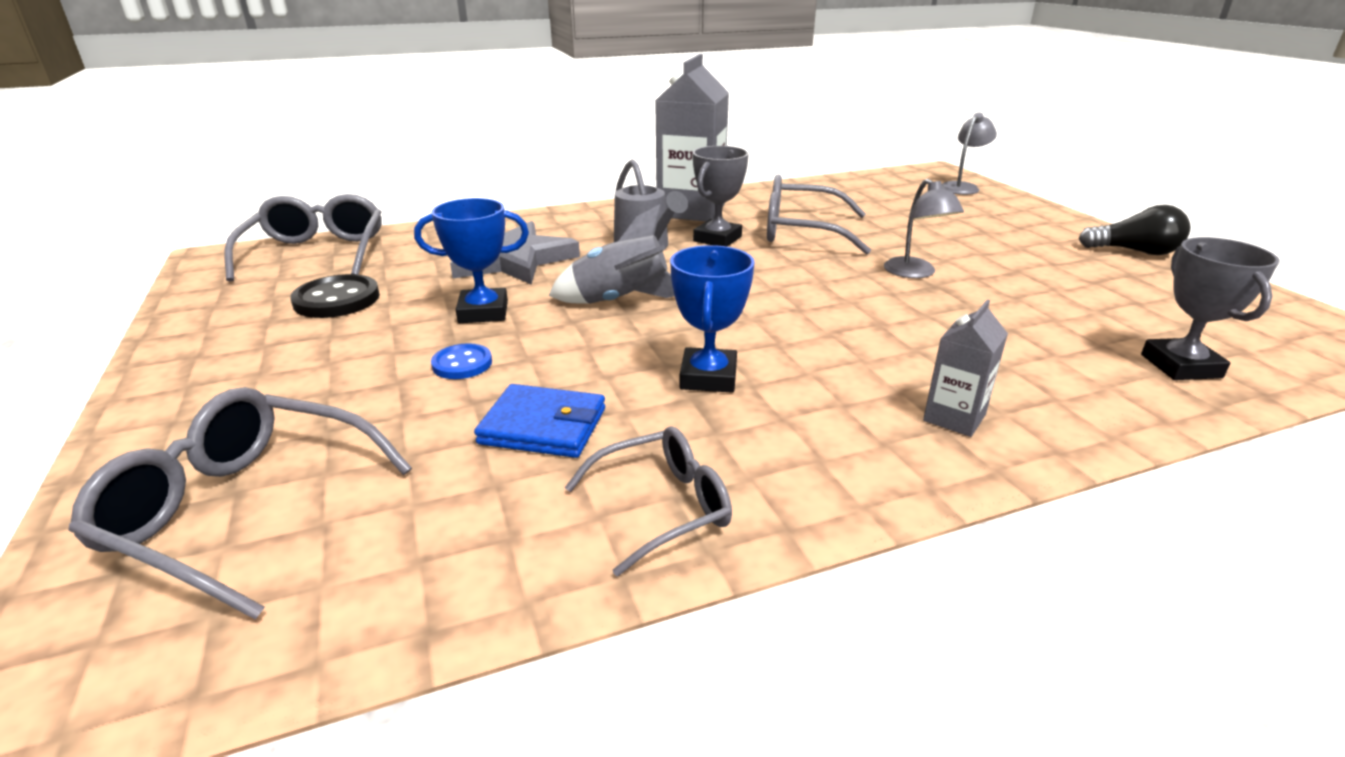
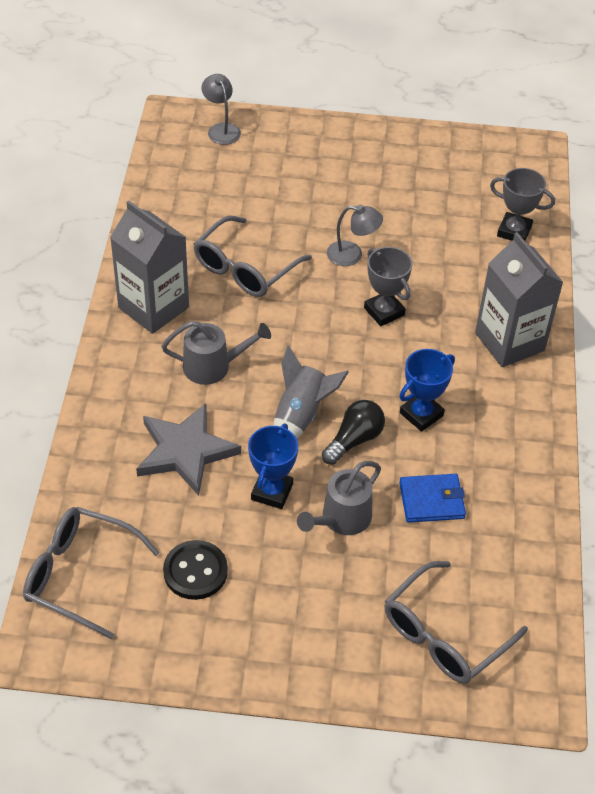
camera: 65 degrees left, 20 degrees up
blue button [431,343,492,379] -> grey watering can [297,461,381,535]
blue wallet [474,384,605,458] -> blue wallet turned 45 degrees clockwise [399,474,466,523]
grey glasses [565,426,732,576] -> none
blue trophy [670,245,755,393] -> blue trophy turned 75 degrees counterclockwise [399,349,455,432]
grey trophy [693,146,749,247] -> grey trophy moved to [364,247,412,326]
grey carton [923,300,1008,437] -> grey carton [475,232,563,367], size x2.05
black light bulb [1079,205,1190,255] -> black light bulb moved to [322,400,385,465]

